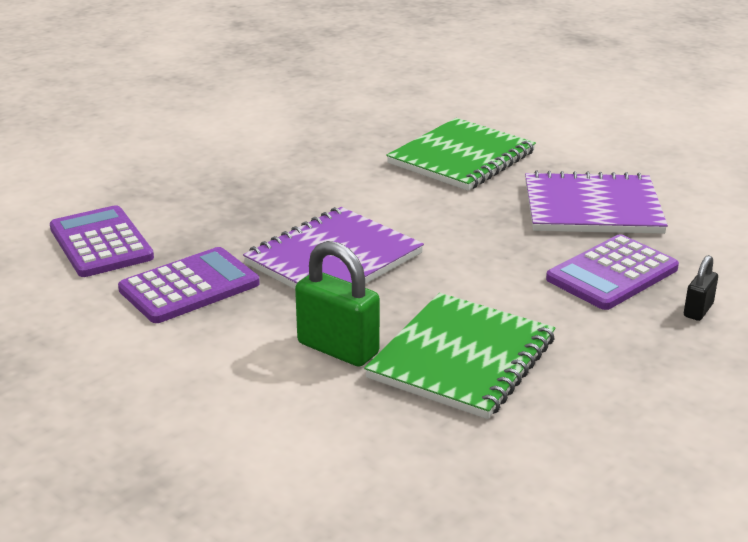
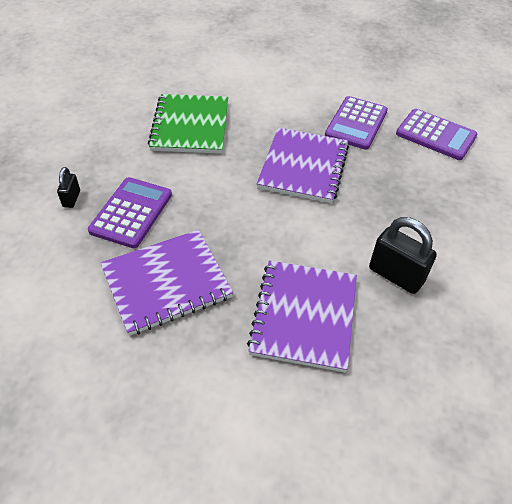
camera: 150 degrees right, 20 degrees up
green padlock [295,241,380,367] -> none
green notebook [386,118,536,191] -> purple notebook [247,260,357,372]
none -> black padlock [369,217,437,294]

